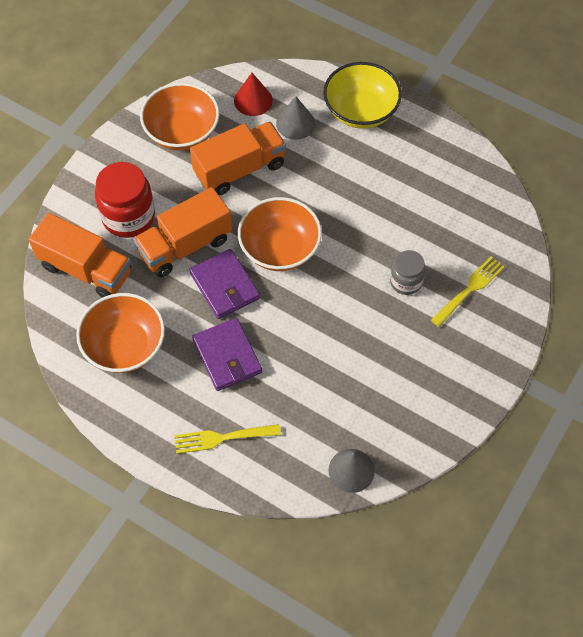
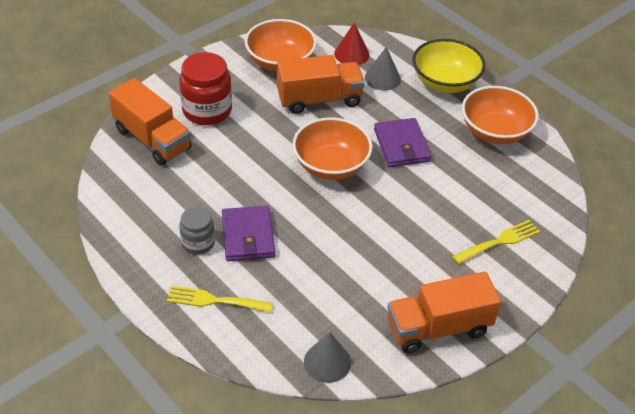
camera: 15 degrees right, 15 degrees down
orange bowl [76,293,165,373] -> orange bowl moved to [462,86,539,144]
orange truck [133,187,232,277] -> orange truck moved to [387,272,501,353]
purple wallet [189,249,260,319] -> purple wallet moved to [374,118,432,167]
grey jar [390,250,426,295] -> grey jar moved to [179,207,215,255]

